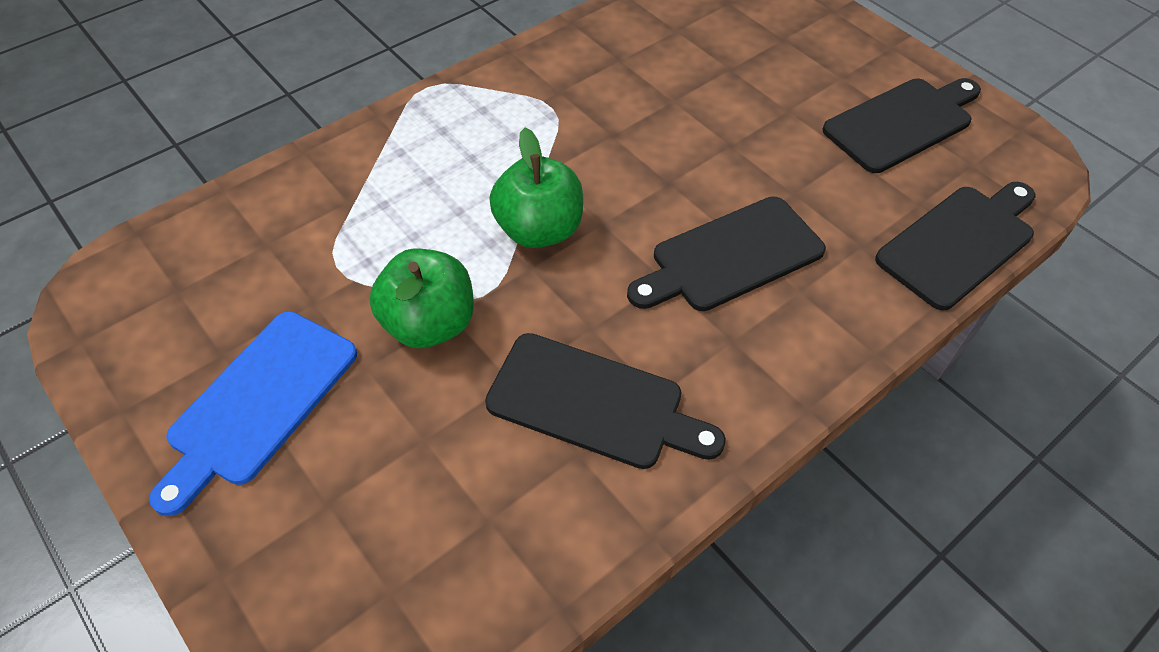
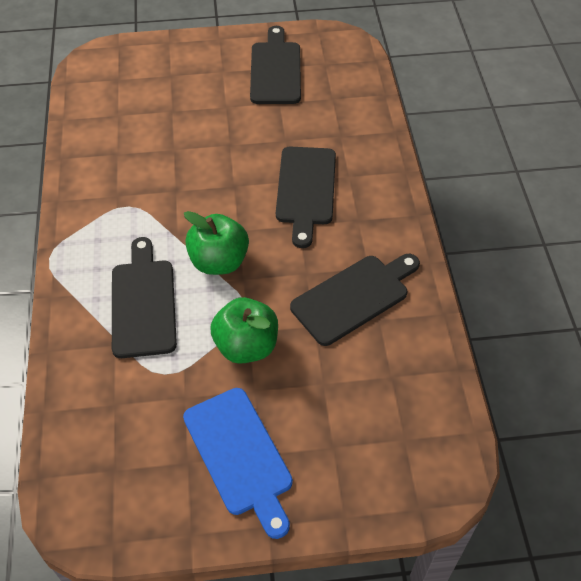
camera: 55 degrees left, 0 degrees up
black cutting board [875,182,1036,310] -> black cutting board moved to [112,237,177,358]

